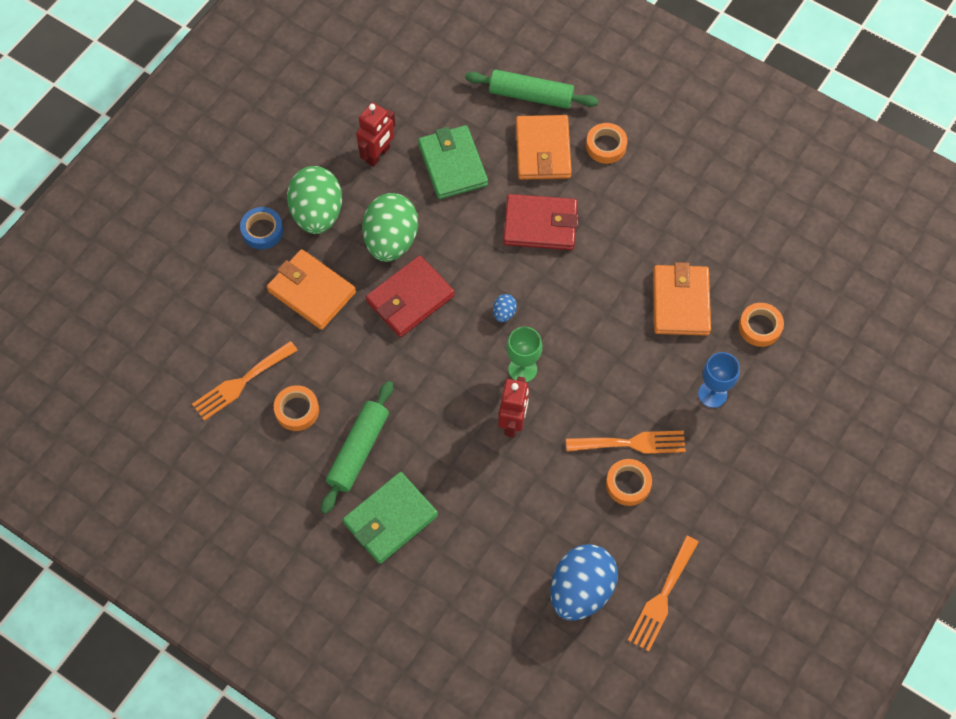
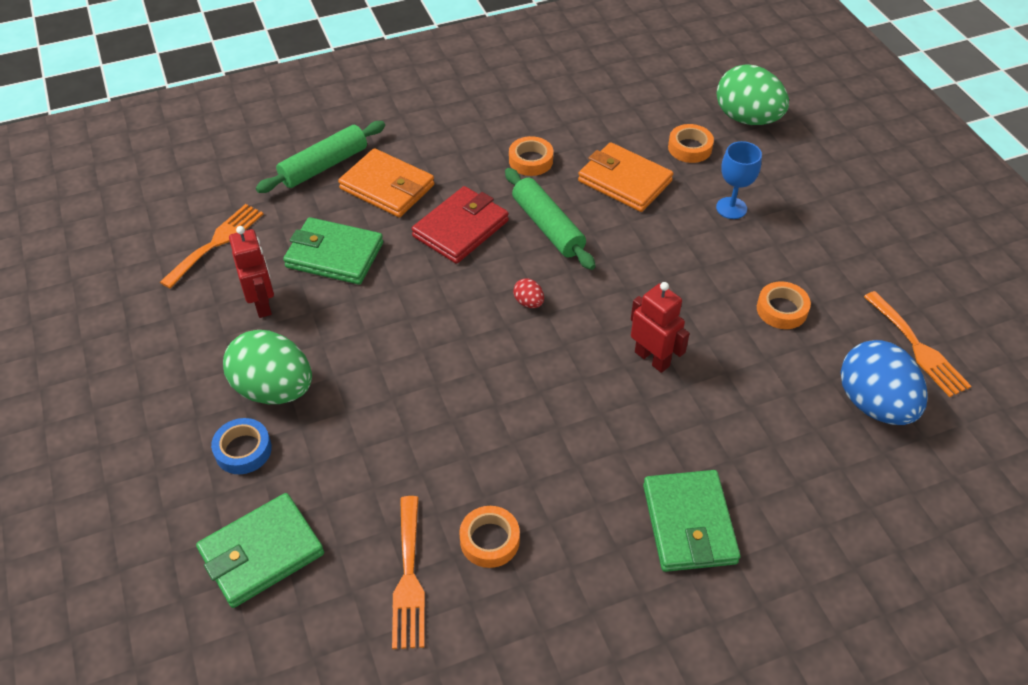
camera: 55 degrees left, 15 degrees down
orange wallet [267,249,356,330] -> none
green rolling pin [321,381,393,514] -> green rolling pin moved to [505,168,596,270]
green egg [362,193,418,262] -> green egg moved to [717,64,789,125]
red wallet [366,255,455,337] -> none
blue egg [493,294,517,322] -> red egg [513,278,544,308]
green goblet [507,327,542,382] -> none
orange fork [566,431,686,454] -> orange fork moved to [160,204,263,289]
orange tape [586,123,627,164] -> orange tape moved to [509,136,553,176]
none -> green wallet [196,493,324,608]

